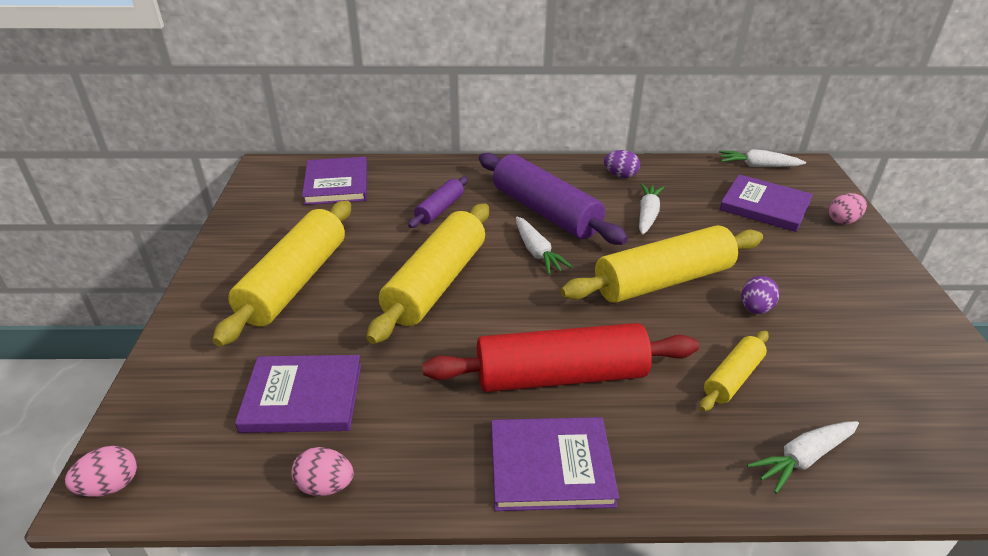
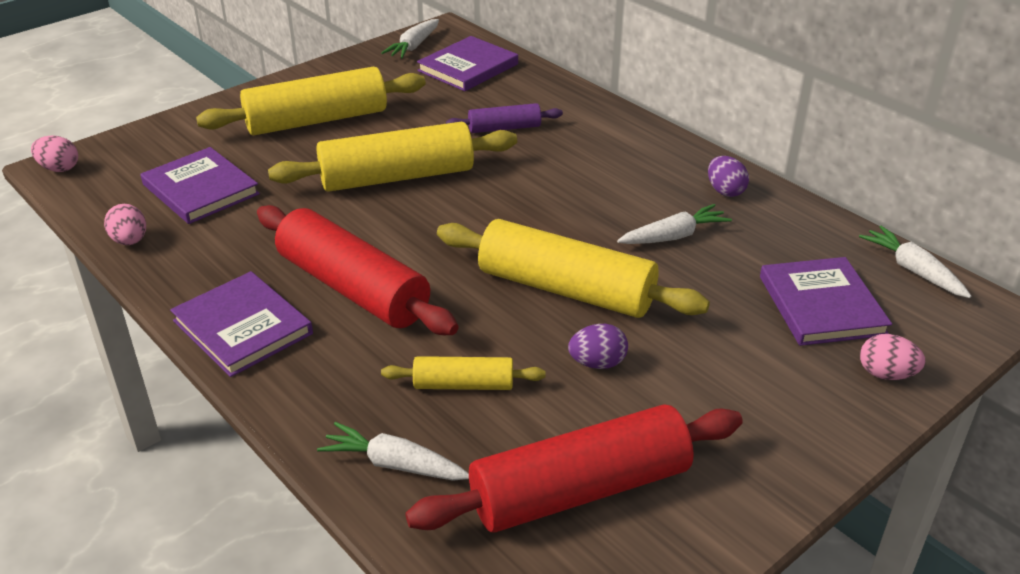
camera: 50 degrees right, 0 degrees up
purple rolling pin [479,153,628,245] -> none
white carrot [516,217,573,275] -> white carrot moved to [381,19,439,59]
none -> red rolling pin [405,404,743,533]

